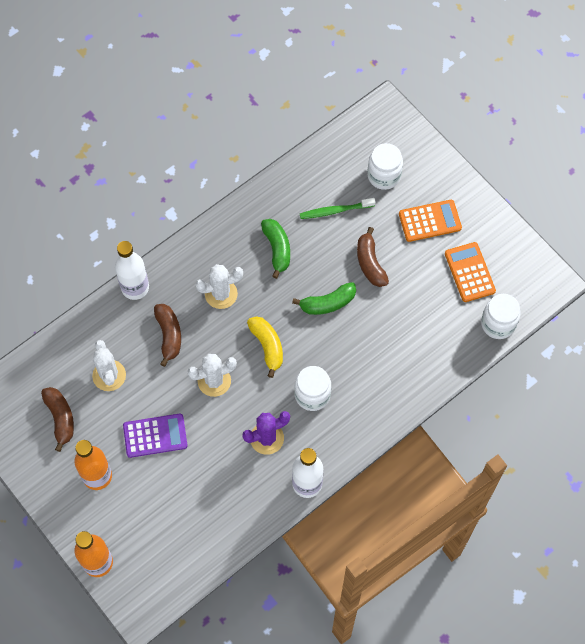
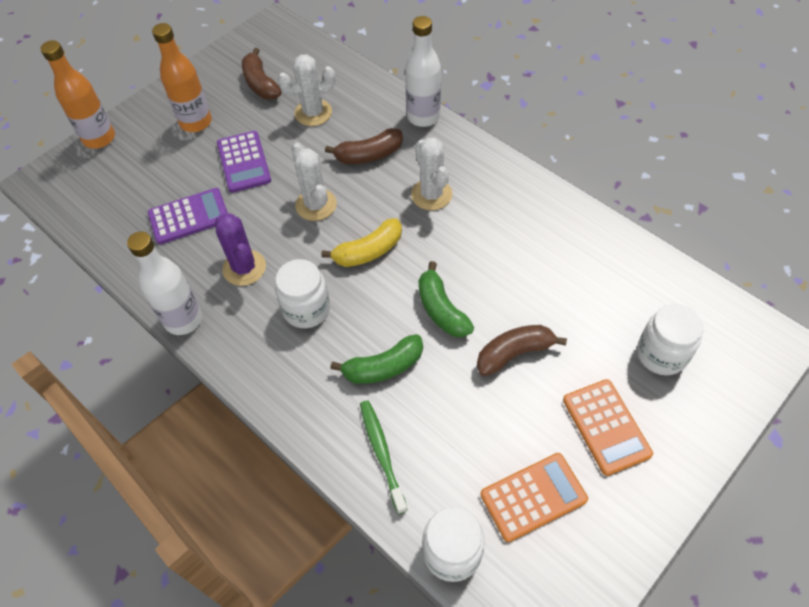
camera: 85 degrees right, 10 degrees down
brown banana [41,387,74,452] -> brown banana turned 90 degrees clockwise [242,48,282,99]
green banana [261,219,290,279] -> green banana moved to [330,334,423,384]
green toothbrush [300,198,376,219] -> green toothbrush moved to [360,400,408,514]
none -> purple calculator [148,188,228,244]

